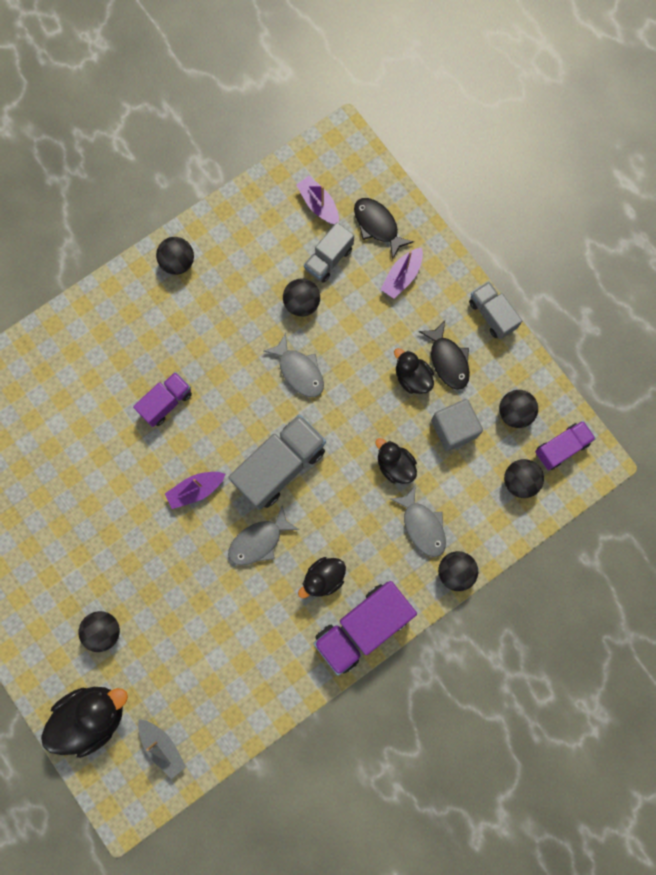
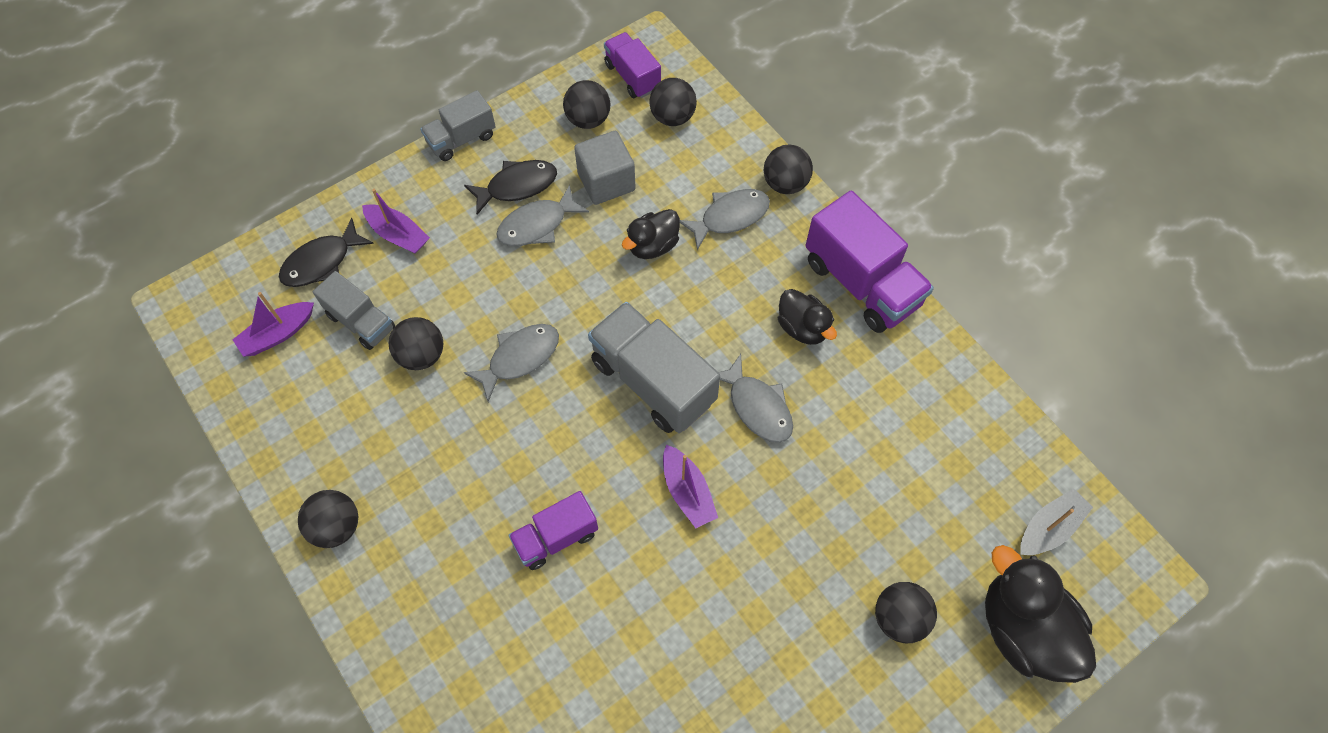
camera: 90 degrees left, 15 degrees down
purple truck [133,372,192,427] -> purple truck turned 75 degrees counterclockwise [509,491,598,570]
black duck [394,348,434,394] -> grey fish [496,185,589,246]

